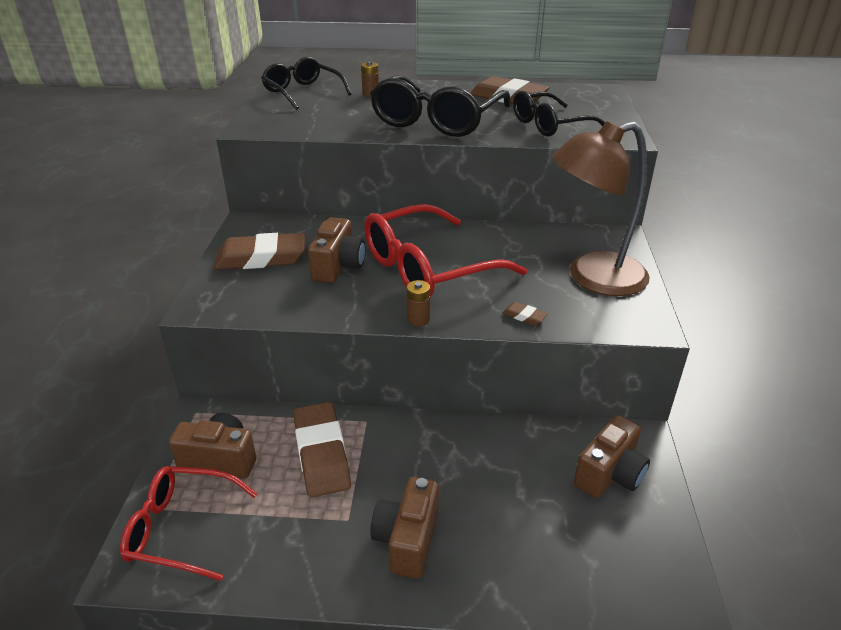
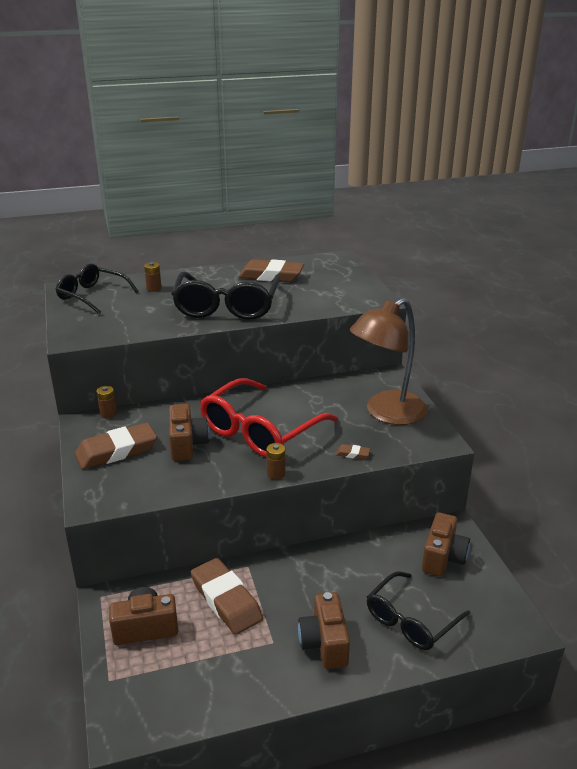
camera: 20 degrees left, 5 degrees down
red glasses [120,466,258,581] -> none
black glasses [513,91,605,137] -> black glasses moved to [367,571,470,650]
none -> brown battery [96,386,117,418]

